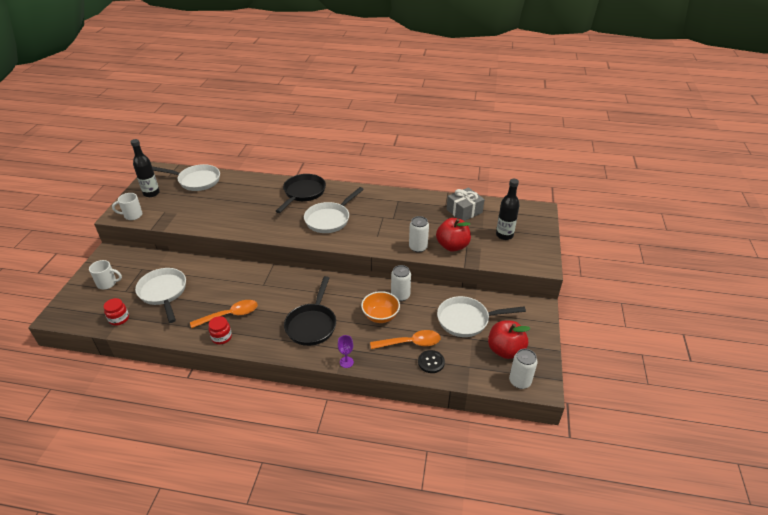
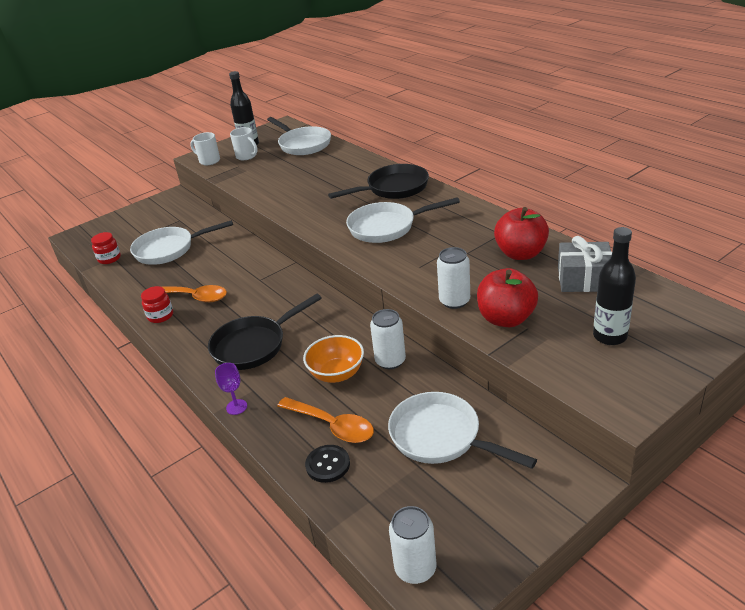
camera: 45 degrees right, 5 degrees down
white mug [89,260,122,289] -> white mug moved to [230,127,258,160]
white pan [135,268,186,323] -> white pan turned 120 degrees counterclockwise [130,220,233,265]
red apple [488,320,531,359] -> red apple moved to [494,207,549,260]

